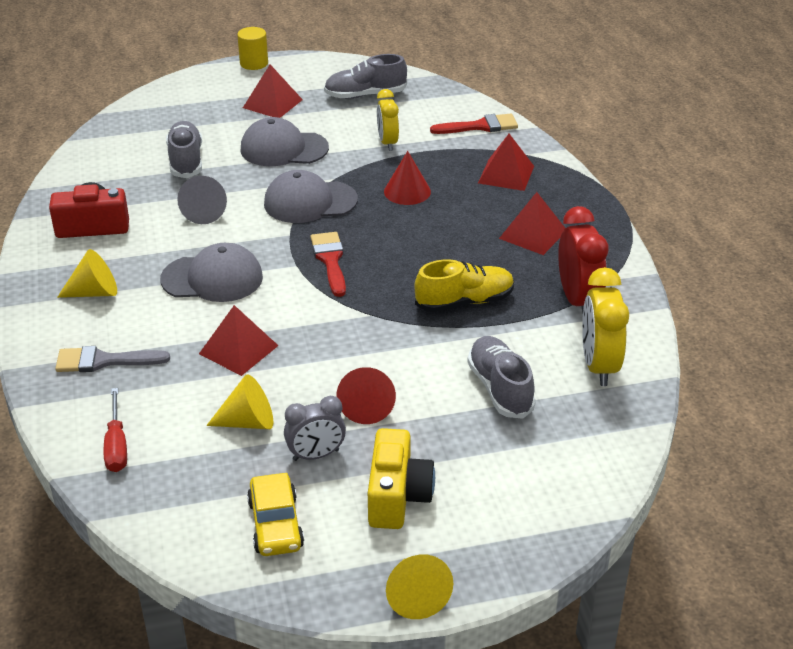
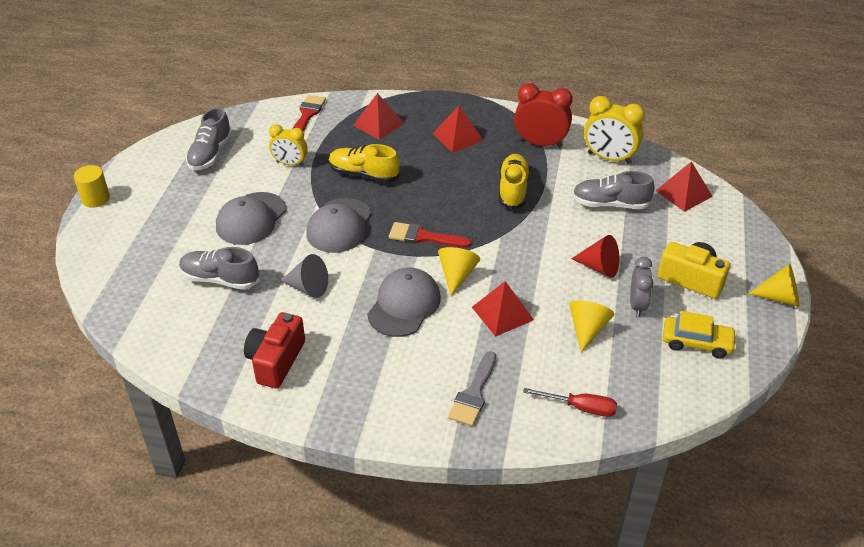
camera: 65 degrees left, 5 degrees up
yellow cone [57,249,117,298] -> yellow cone moved to [438,247,480,296]
red pyramid [243,64,303,118] -> red pyramid moved to [655,161,713,212]
red cone [384,151,431,205] -> yellow shoe [329,144,400,183]

